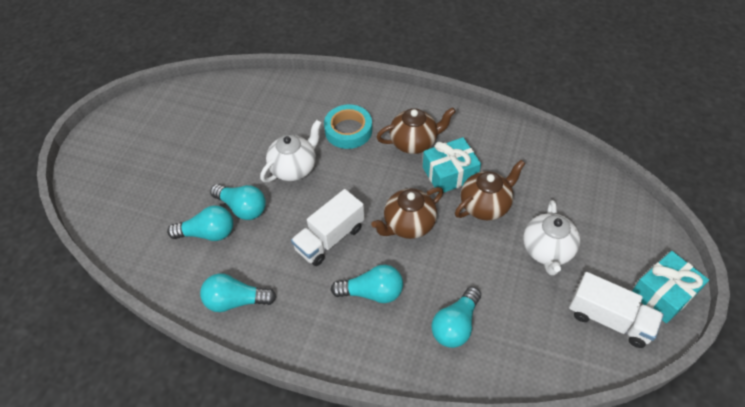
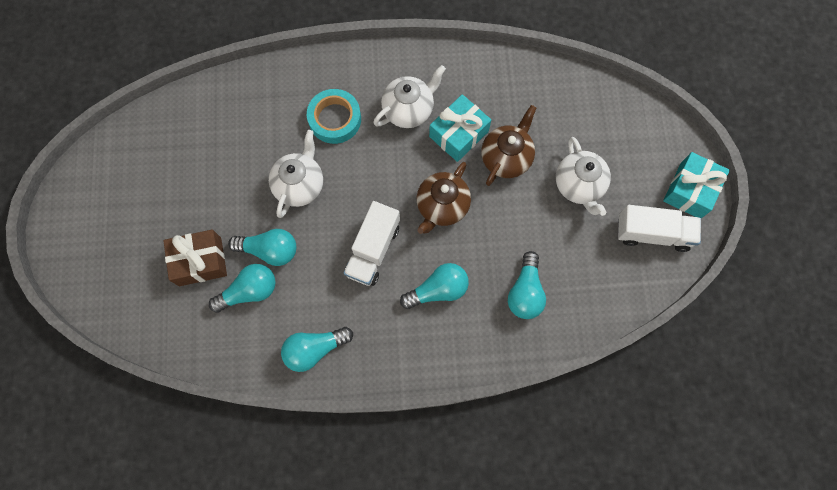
camera: 25 degrees left, 20 degrees up
brown teapot [377,107,456,154] -> white teapot [373,65,446,128]
none -> brown gift [163,229,227,286]

